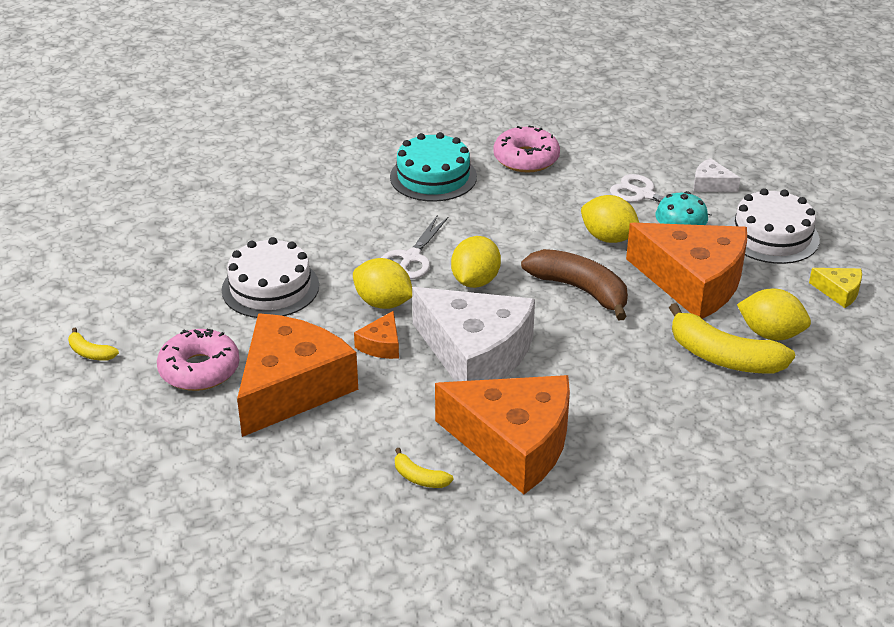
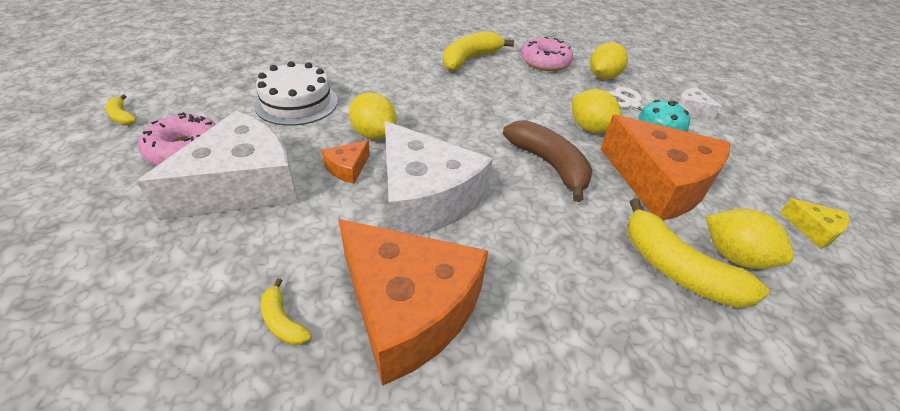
camera: 15 degrees right, 5 degrees up
orange cheese [237,313,358,437] -> white cheese [137,111,298,220]
white scissors [381,216,448,279] -> none
turquoise cake [390,132,477,202] -> yellow banana [443,31,514,71]
yellow lemon [451,236,501,288] -> yellow lemon moved to [590,42,628,79]
white cake [727,188,820,264] -> none

